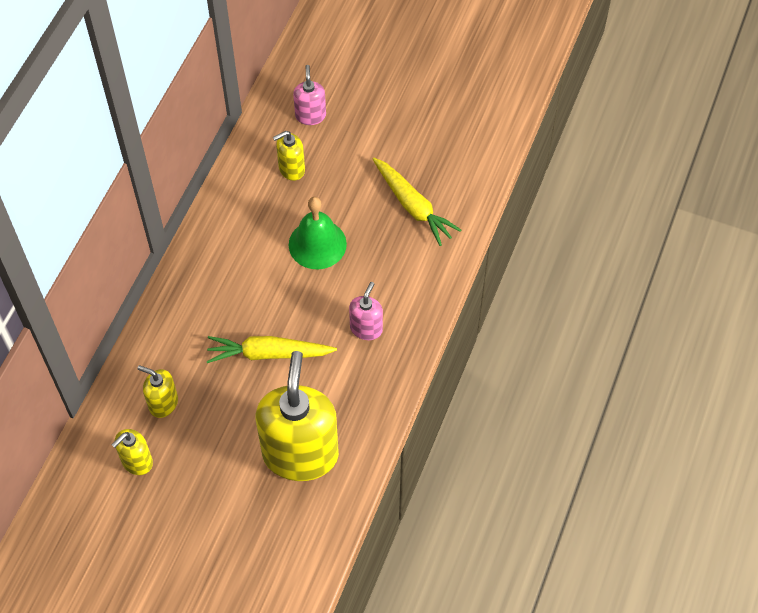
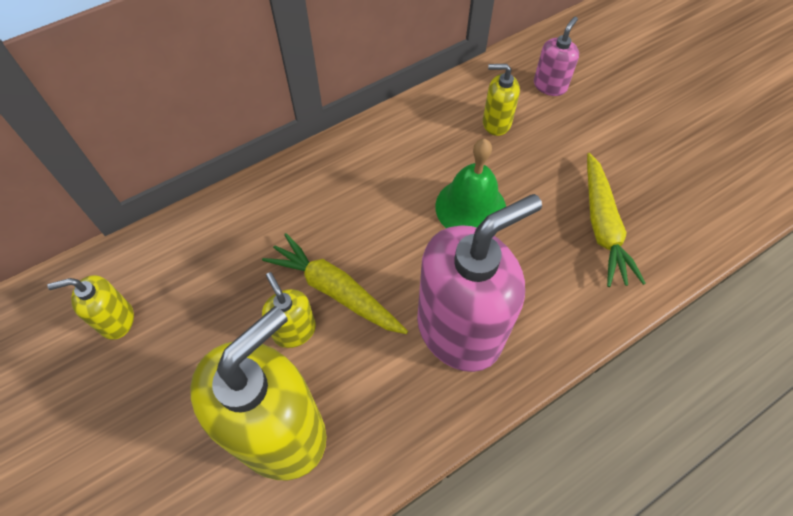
camera: 35 degrees right, 0 degrees up
yellow soap dispenser [138,365,178,418] -> yellow soap dispenser moved to [262,272,316,348]
pink soap dispenser [349,282,383,340] -> pink soap dispenser [417,194,542,372], size x2.17

